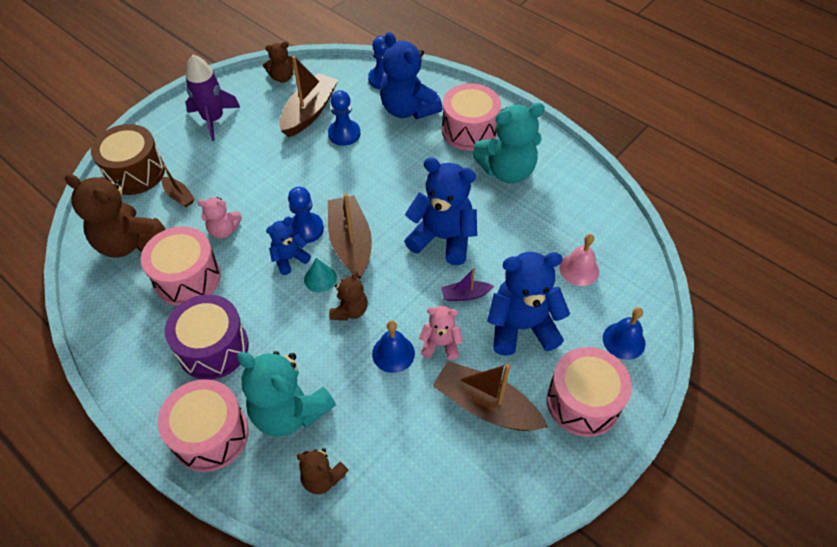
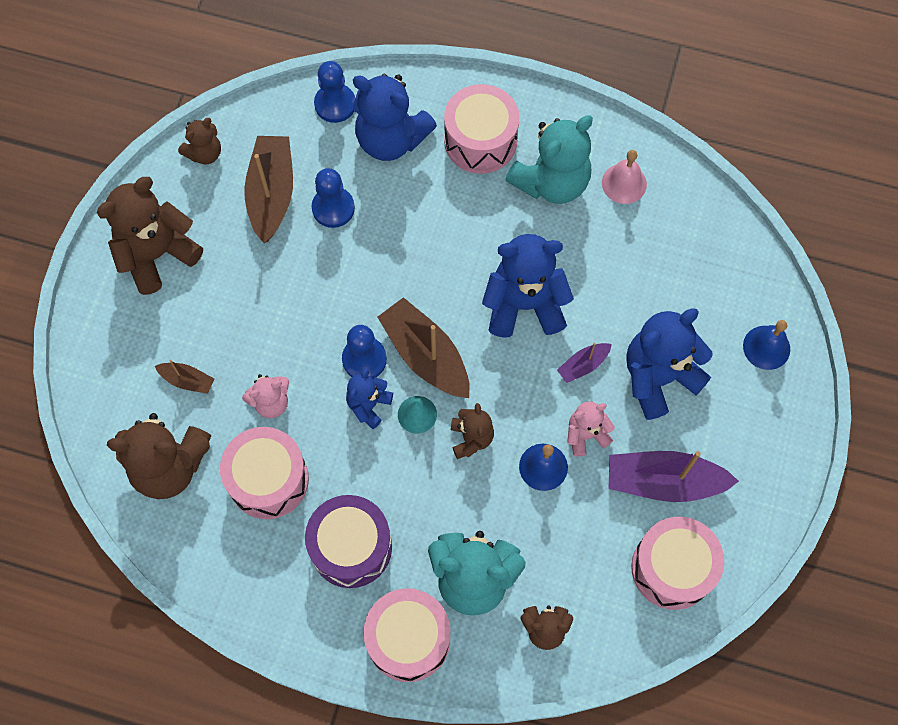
camera: 25 degrees left, 15 degrees up
brown drum [91,124,165,195] -> none
purple rocket [185,55,240,141] -> brown teddy bear [97,177,203,295]
brown boat [433,361,548,431] -> purple boat [608,451,739,502]
pink drum [546,347,632,437] -> pink drum moved to [631,517,724,610]
pink bell [559,234,599,286] -> pink bell moved to [602,150,647,204]

